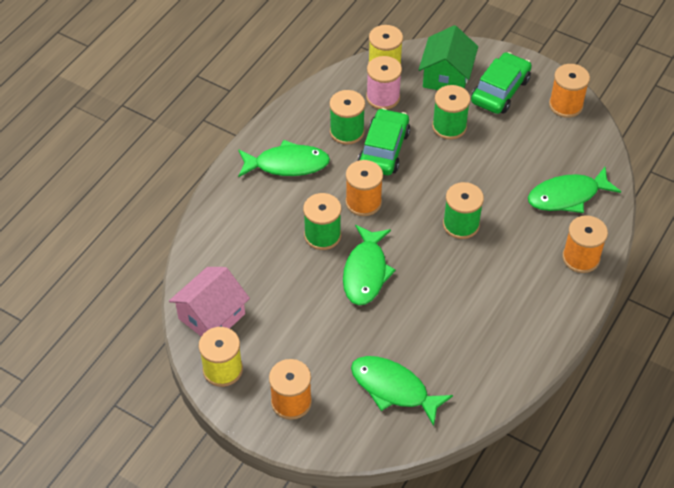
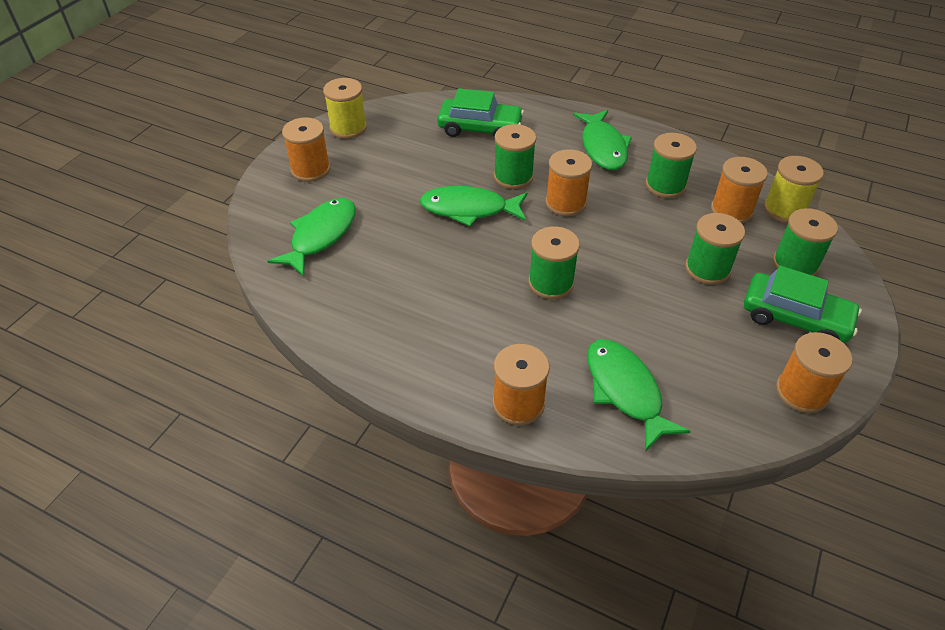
camera: 85 degrees right, 5 degrees down
pink house [169,267,250,336] -> none
green car [358,108,410,175] -> green car moved to [437,88,524,139]
pink spool [366,56,402,109] -> orange spool [711,157,768,223]
green house [419,25,478,90] -> green spool [773,208,838,276]

